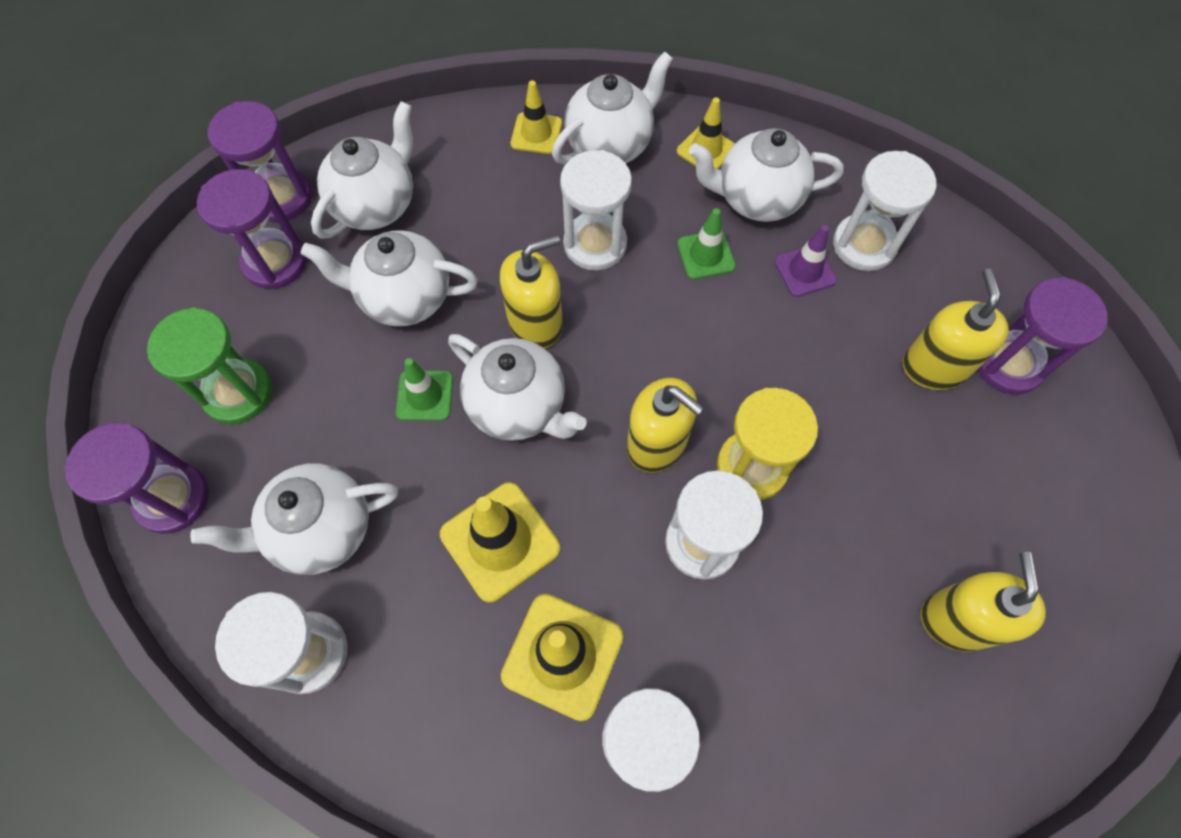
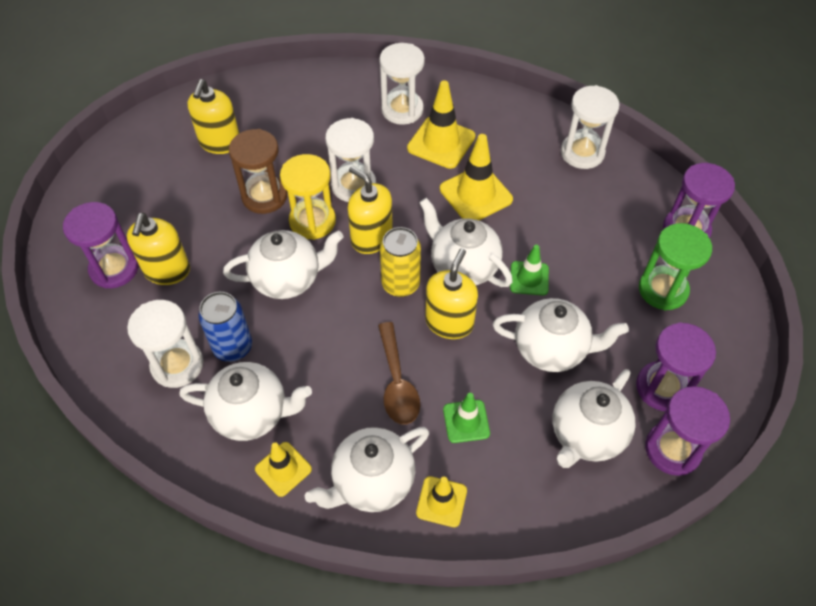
camera: 175 degrees left, 10 degrees down
white teapot [190,463,398,575] -> white teapot moved to [223,230,343,299]
yellow soap dispenser [500,235,563,348] -> yellow soap dispenser turned 135 degrees clockwise [425,248,478,339]
white hourglass [560,150,632,271] -> brown spoon [378,322,420,425]
green traffic cone [677,208,736,279] -> green traffic cone moved to [443,393,490,443]
purple traffic cone [774,225,837,297] -> blue can [198,292,252,362]
none -> brown hourglass [229,129,287,214]
none -> yellow can [380,227,421,297]

